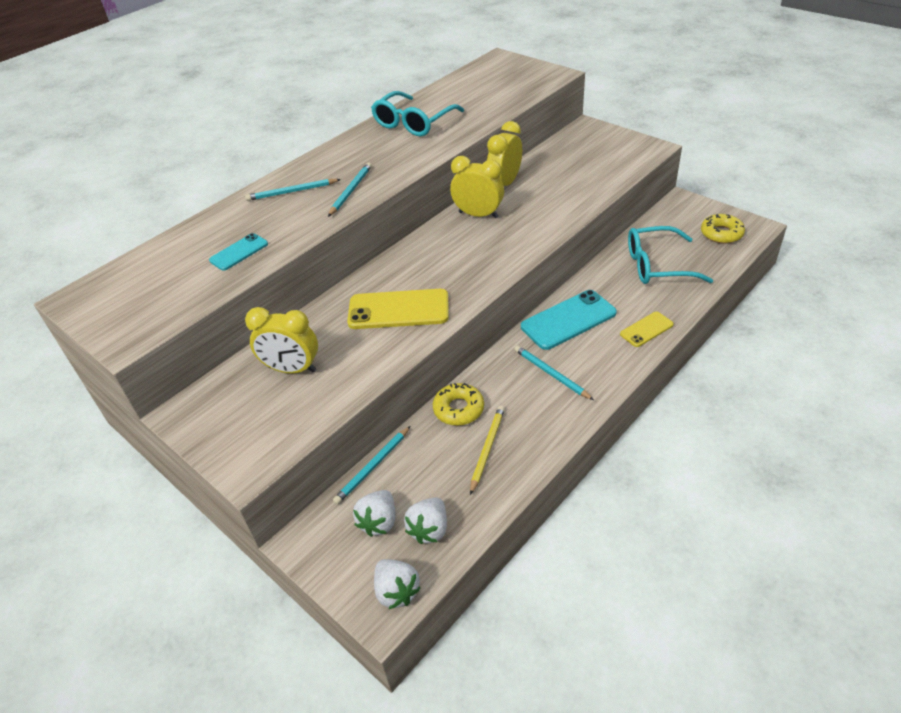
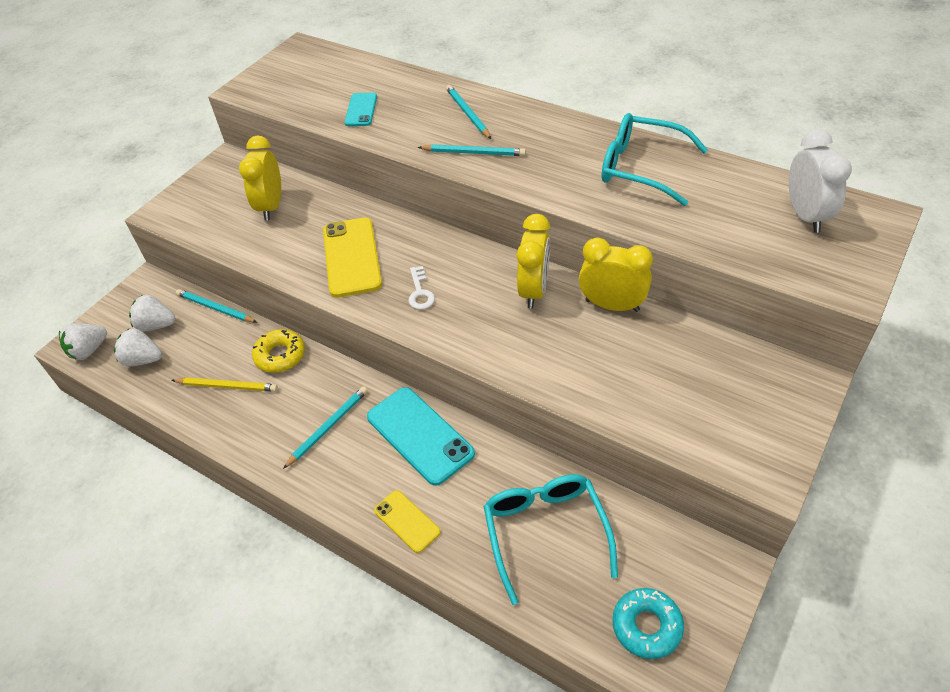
camera: 80 degrees right, 5 degrees up
turquoise phone [209,233,268,271] -> turquoise phone turned 60 degrees clockwise [345,92,377,126]
yellow donut [701,214,745,244] -> turquoise donut [613,588,684,659]
none -> white key [408,266,435,310]
none -> white clock [789,129,852,233]

